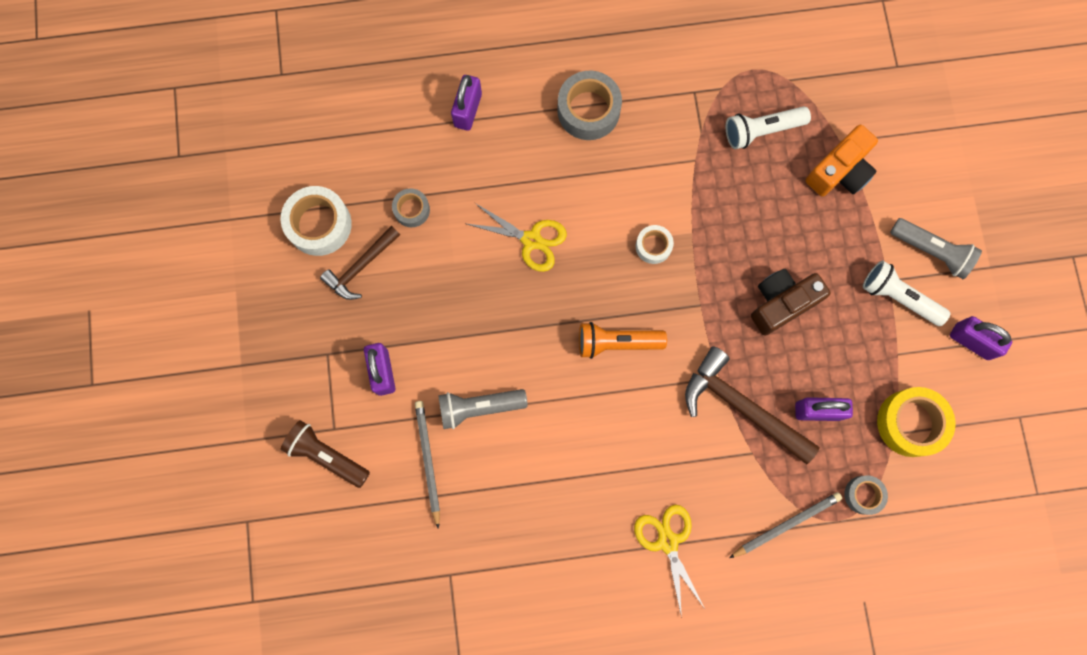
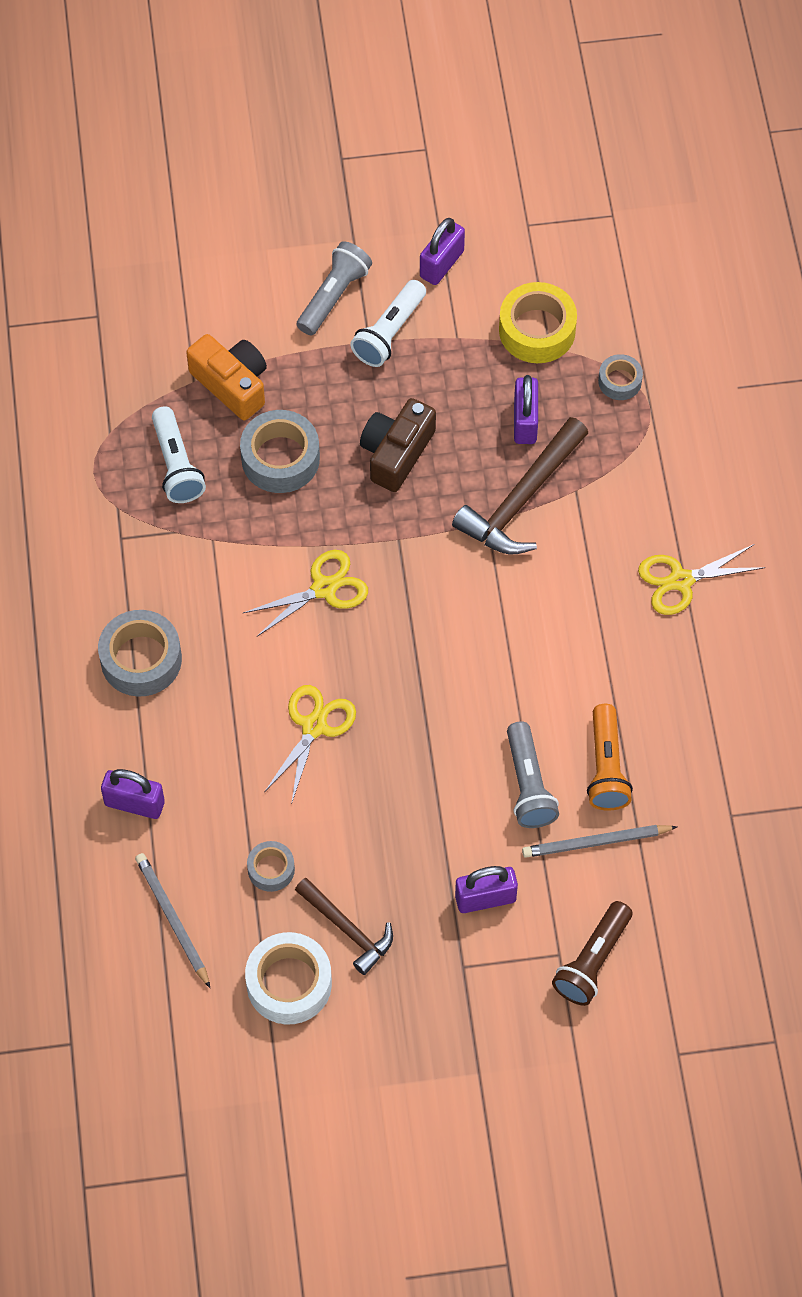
camera: 90 degrees left, 15 degrees down
orange flashlight [579,322,667,359] -> orange flashlight moved to [587,704,633,811]
white tape [636,225,674,264] -> yellow scissors [243,550,368,636]
grey pencil [729,492,842,558] -> grey pencil moved to [135,853,210,988]
brown camera [751,269,831,336] -> brown camera turned 60 degrees clockwise [360,398,436,492]
none -> grey tape [240,410,320,493]

